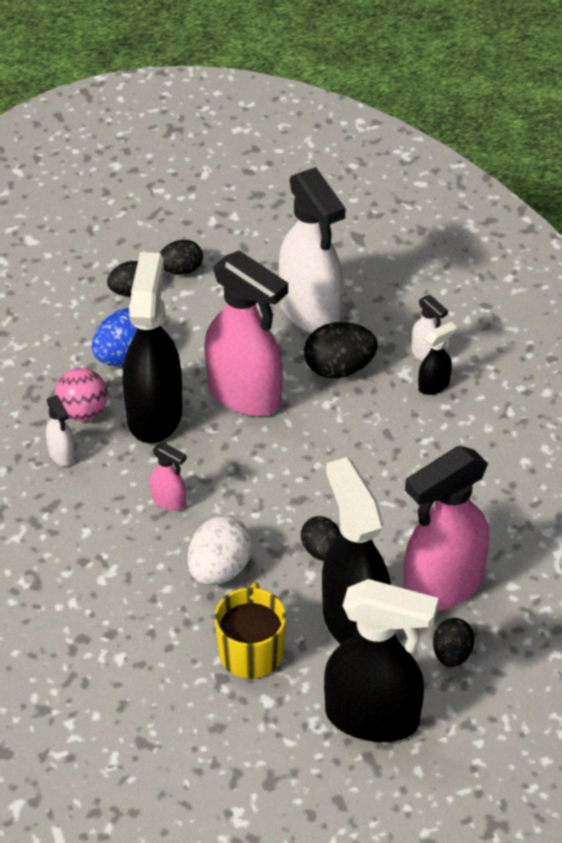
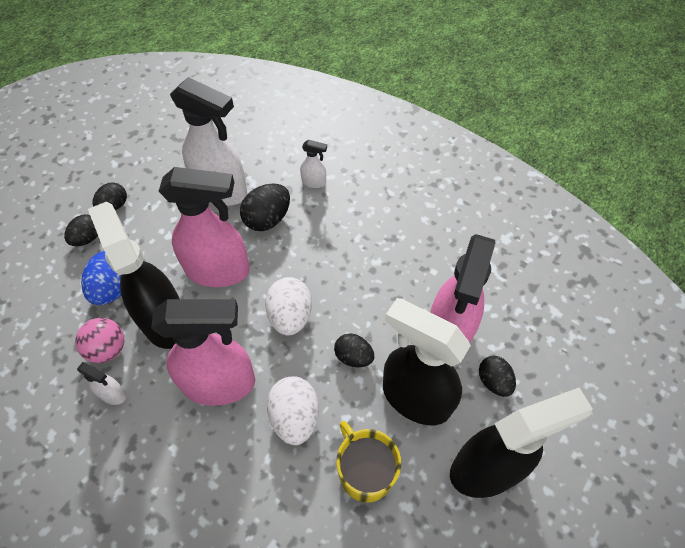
camera: 35 degrees left, 10 degrees up
pink spray bottle [150,442,187,511] -> pink spray bottle [151,299,255,406], size x2.33
black spray bottle [418,322,456,395] -> none
none -> white egg [265,277,312,335]

